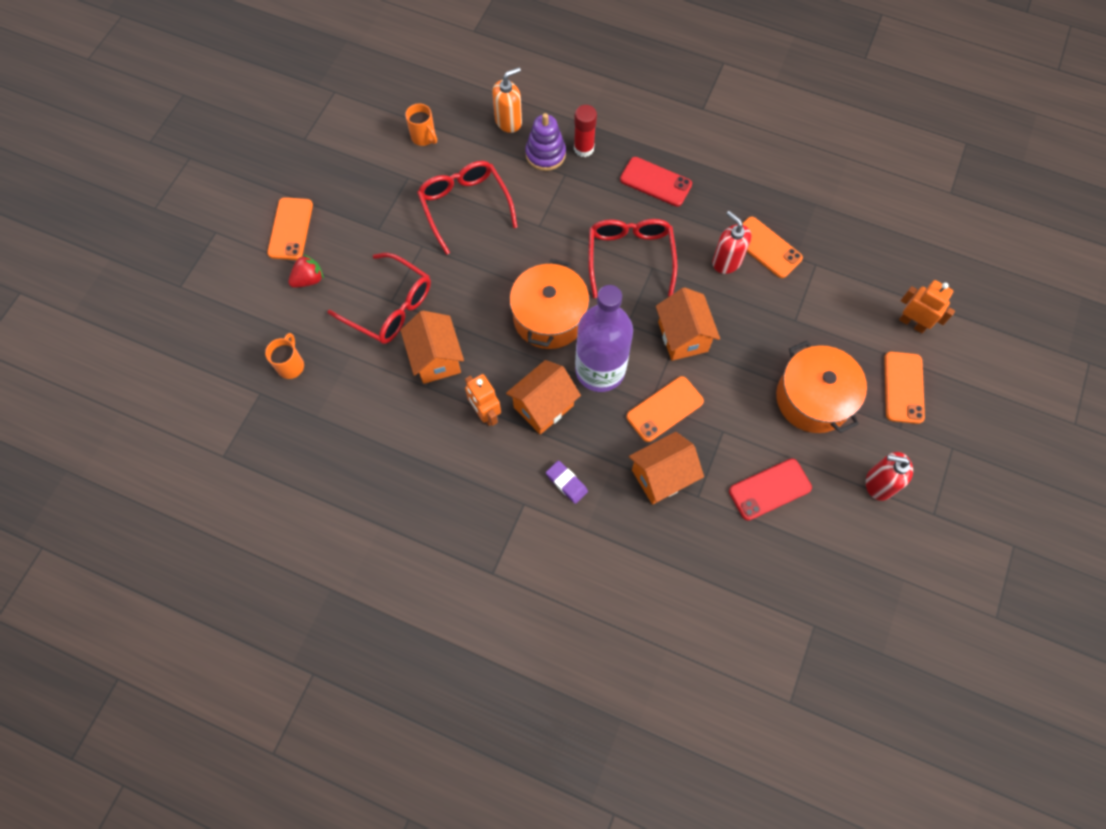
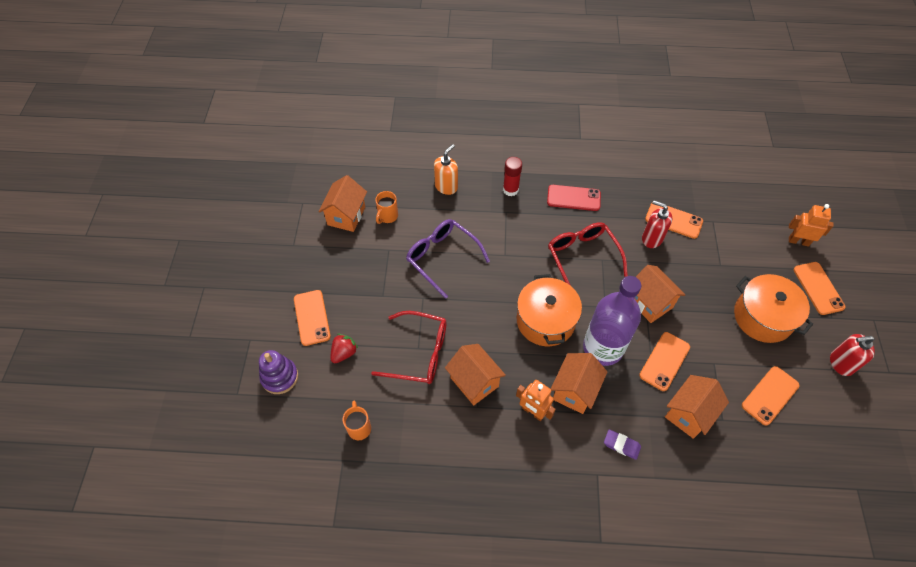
camera: 20 degrees left, 10 degrees down
orange mug [405,103,437,146] -> orange mug turned 90 degrees clockwise [375,191,398,224]
red glasses [417,161,518,255] -> purple glasses [406,219,490,299]
purple stacking toy [525,113,566,171] -> purple stacking toy moved to [259,350,298,394]
red phone [729,459,812,521] -> orange phone [742,366,800,425]
none -> orange house [318,175,367,232]

